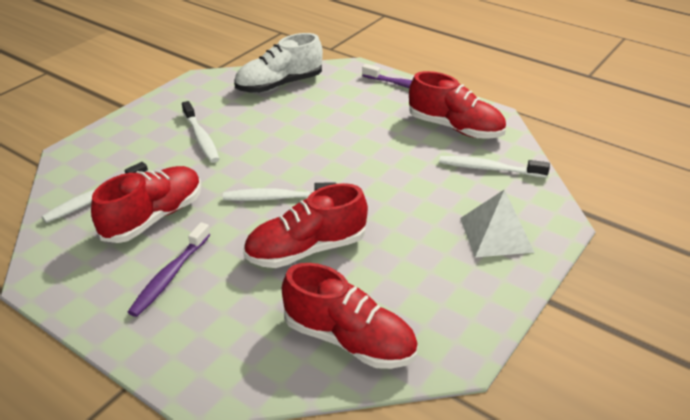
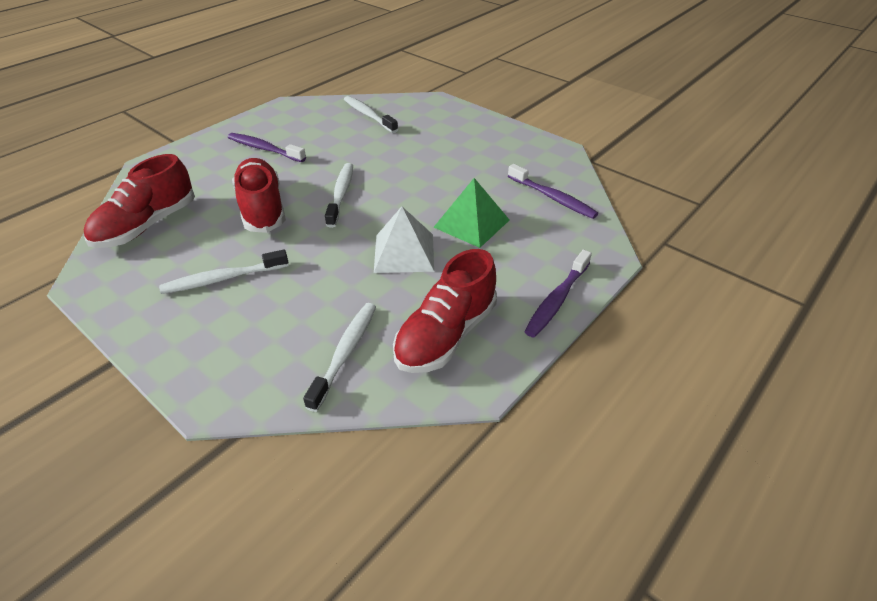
camera: 95 degrees right, 5 degrees up
red shoe [91,166,201,243] -> none
white toothbrush [182,101,219,163] -> white toothbrush moved to [159,250,289,294]
white shoe [234,33,323,93] -> purple toothbrush [508,164,598,219]
white pyramid [460,190,535,258] -> white pyramid moved to [374,206,434,273]
none -> green pyramid [434,178,509,248]

